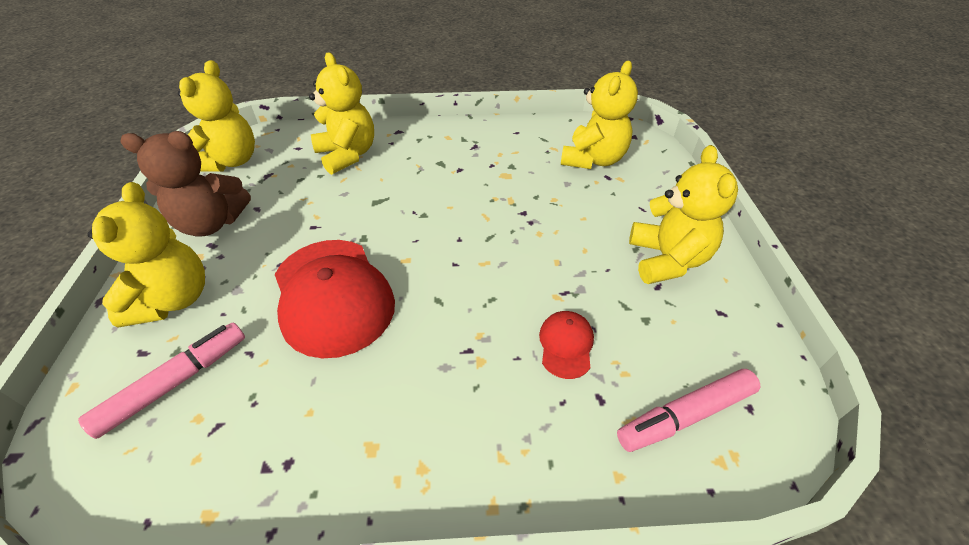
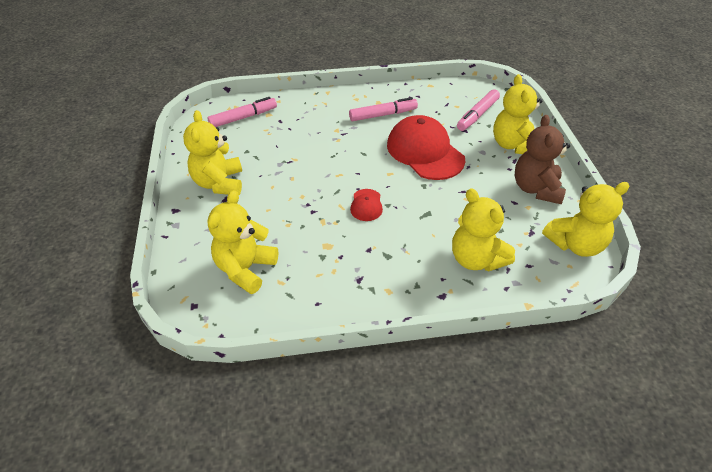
camera: 175 degrees right, 0 degrees up
brown teddy bear [120,131,251,237] -> brown teddy bear turned 75 degrees counterclockwise [515,115,570,204]
yellow teddy bear [178,60,255,172] -> yellow teddy bear turned 120 degrees counterclockwise [542,182,629,257]
red cap [539,311,594,379] -> red cap moved to [350,189,383,221]
none -> pink marker [349,97,418,121]

